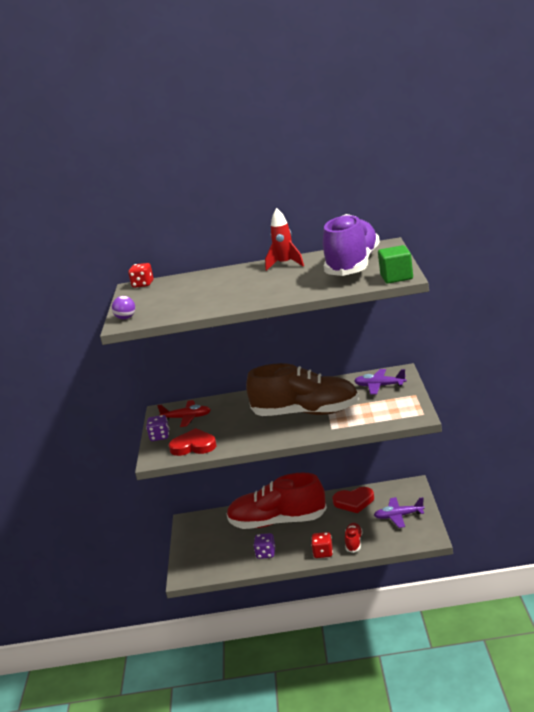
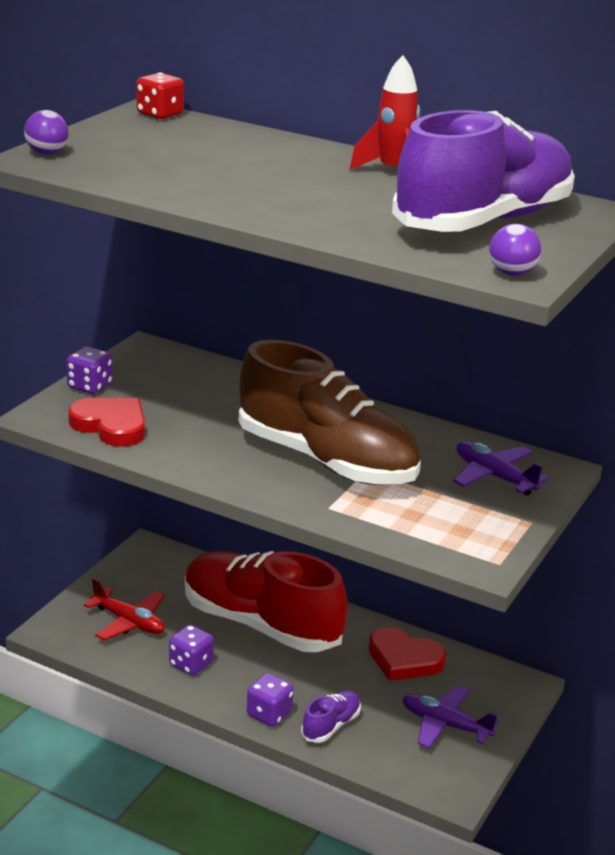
camera: 25 degrees right, 5 degrees up
red plane [157,400,211,427] -> red plane moved to [84,579,165,641]
red dice [311,532,333,558] -> purple dice [247,673,294,727]
red shoe [345,523,362,553] -> purple shoe [301,690,361,743]
green cube [378,245,413,283] -> purple ball [489,224,541,276]

